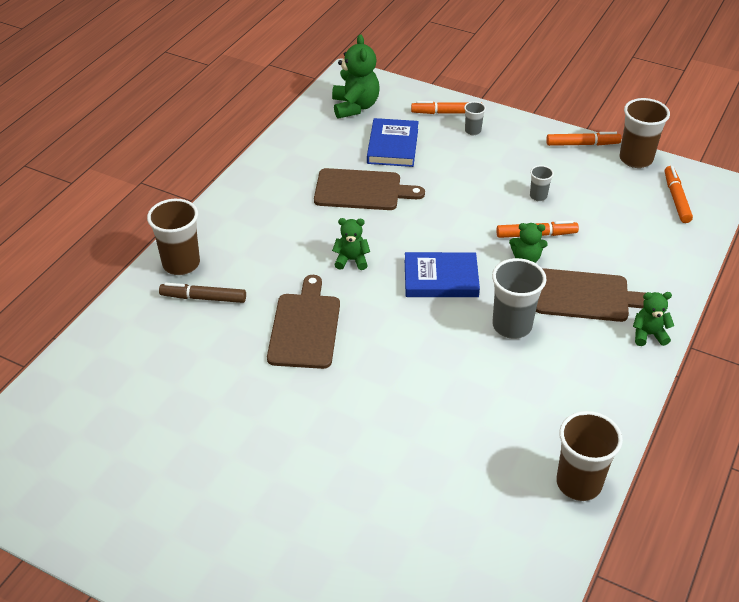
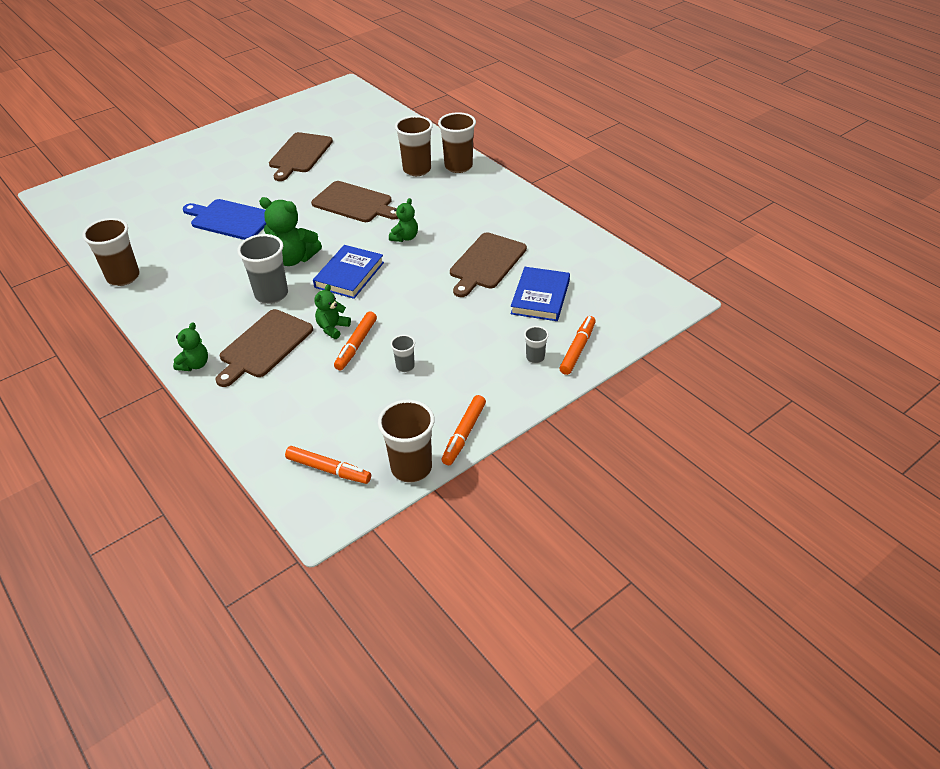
camera: 115 degrees right, 0 degrees up
brown marker [159,283,246,303] -> brown cup [395,116,433,176]
green teddy bear [332,34,380,119] -> green teddy bear moved to [259,197,322,266]
blue book [367,118,419,167] -> blue book turned 75 degrees clockwise [511,267,570,321]
none -> blue cutting board [183,199,266,240]
none -> brown cutting board [269,132,333,181]

